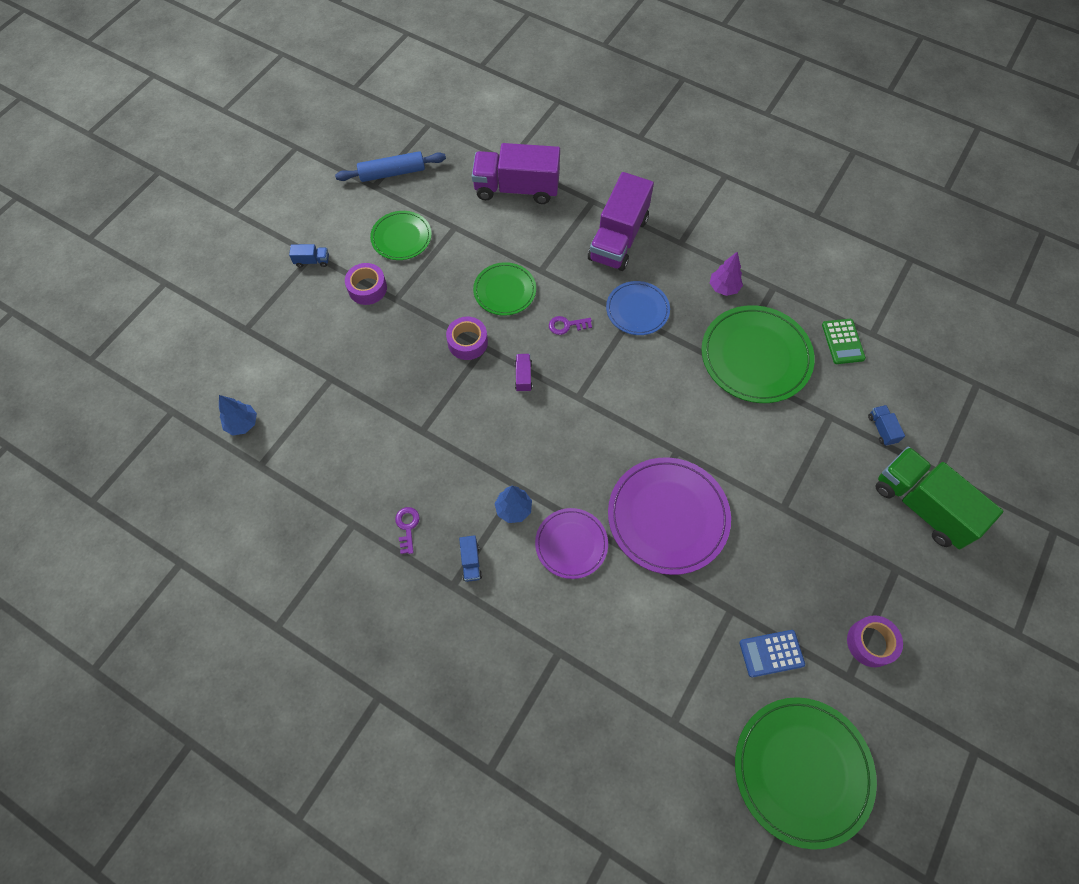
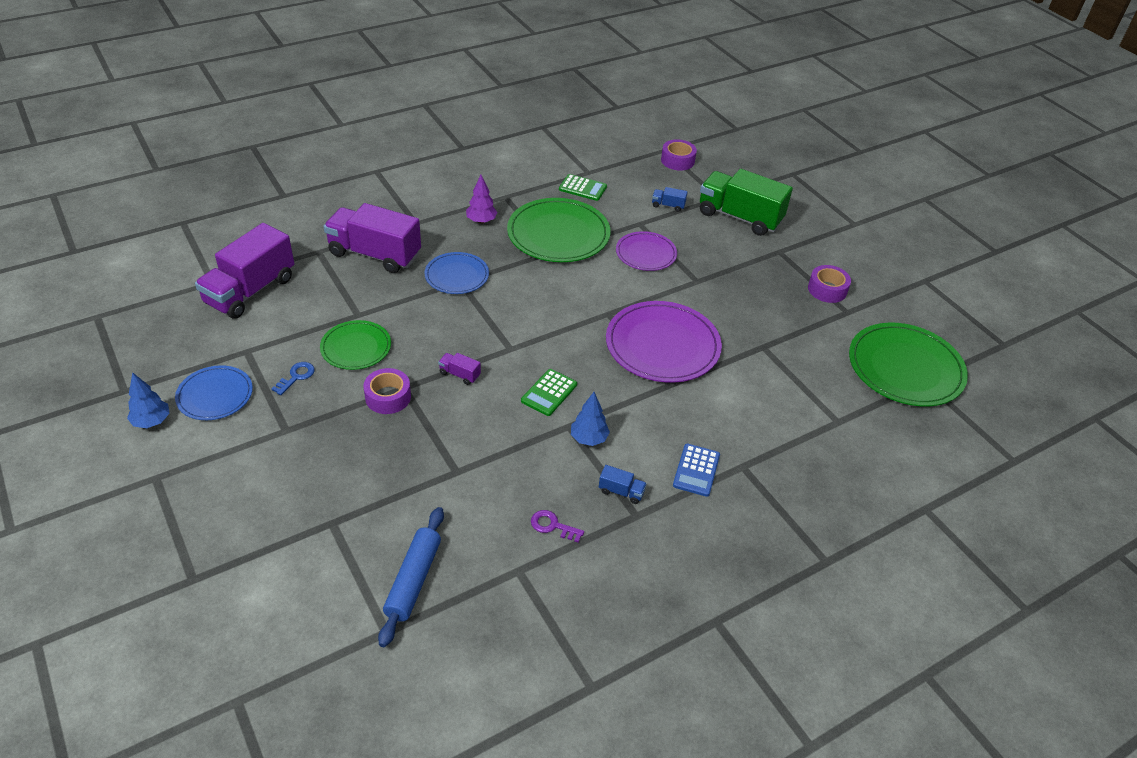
camera: 65 degrees left, 20 degrees down
blue tree [219,395,257,436] -> blue tree moved to [127,372,170,428]
blue truck [289,244,329,267] -> none
blue rolling pin [335,151,446,182] -> blue rolling pin moved to [378,507,444,647]
purple tape [345,263,387,305] -> purple tape moved to [661,139,697,171]
green plate [370,211,432,260] -> blue plate [175,365,253,420]
purple plate [535,508,608,579] -> purple plate moved to [616,231,677,271]
purple key [549,316,592,335] -> none
purple truck [588,172,654,271] -> purple truck turned 150 degrees clockwise [323,203,421,273]
blue calculator [739,630,805,678] -> blue calculator moved to [673,444,720,497]
green truck [875,447,1004,549] -> green truck turned 45 degrees clockwise [700,169,793,236]
none -> blue key [272,362,315,395]
none -> green calculator [521,369,577,416]

